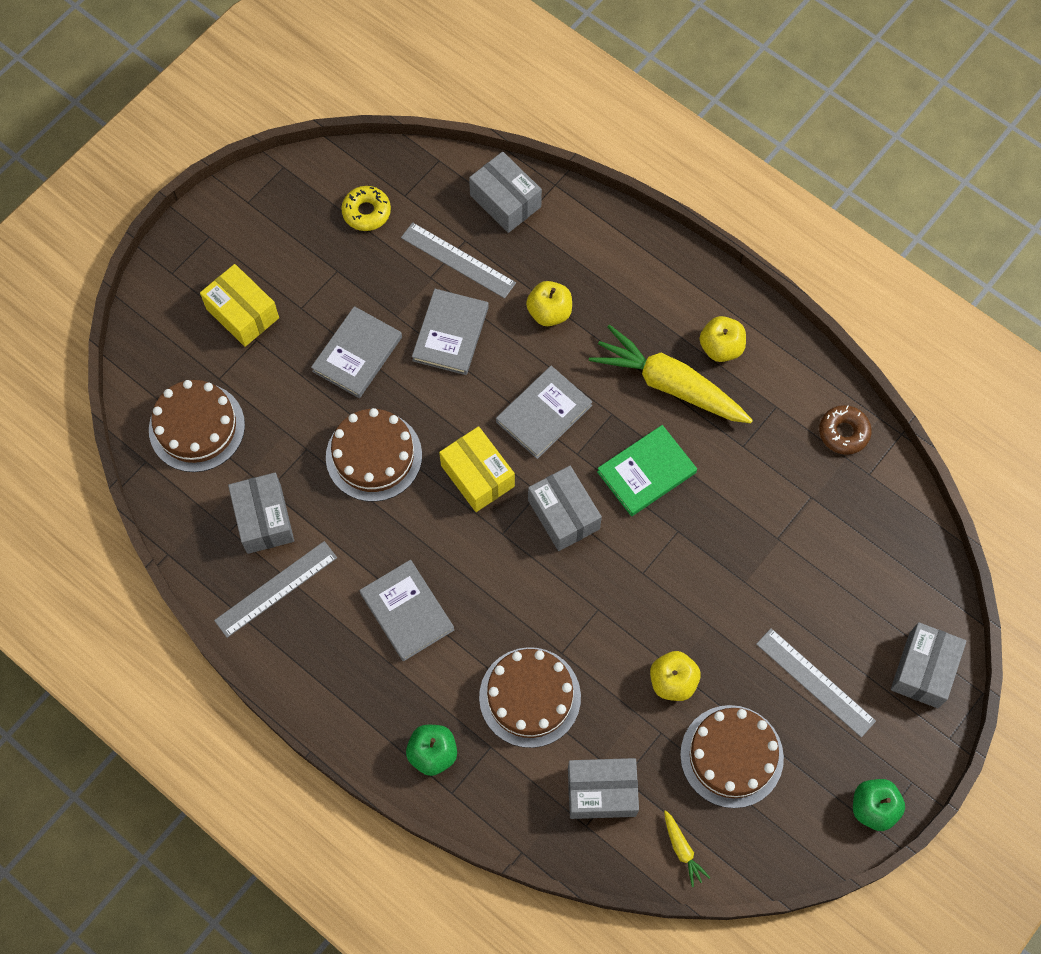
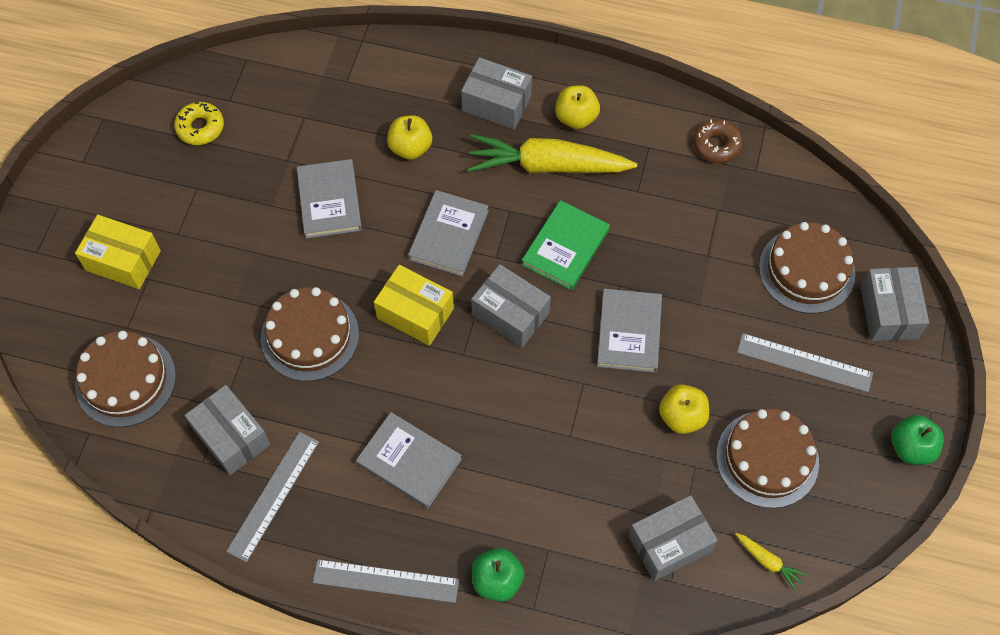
camera: 25 degrees left, 5 degrees down
grey book [311,306,402,398] -> grey book moved to [597,289,662,373]
grey ruler [401,222,516,299] -> grey ruler moved to [313,559,459,603]
grey box [469,151,542,233] -> grey box moved to [461,57,532,130]
brown cake [479,647,581,748] -> brown cake moved to [759,222,855,314]

